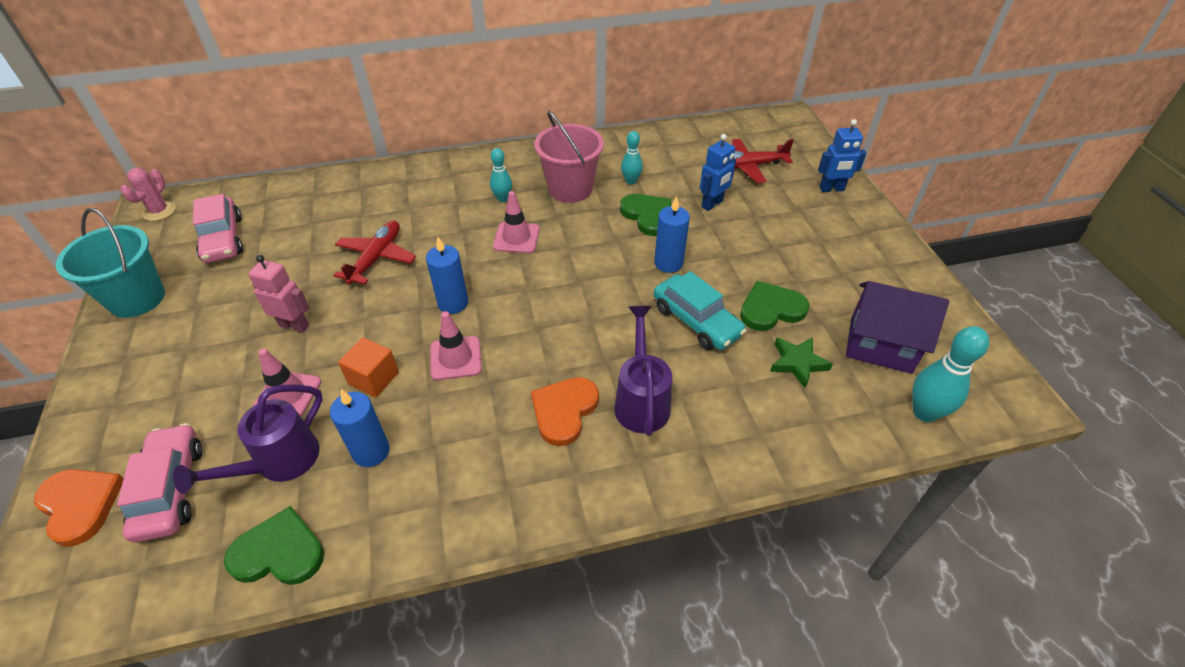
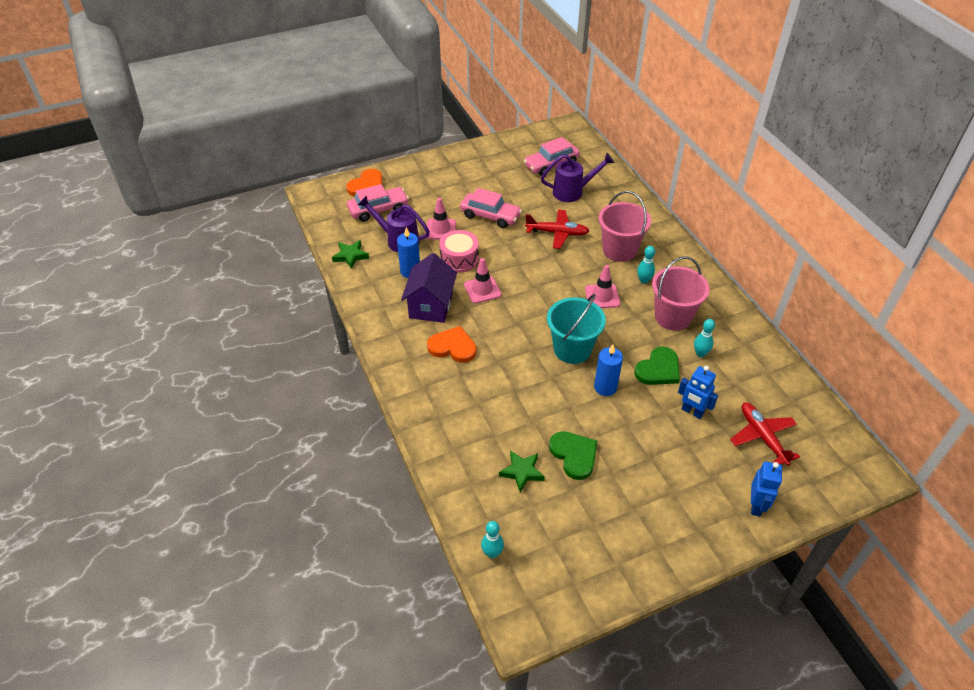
camera: 80 degrees right, 0 degrees up
turquoise bucket [56,208,165,318] -> turquoise bucket moved to [547,294,606,364]
pink cactus [121,168,176,221] -> none
green heart [224,506,324,585] -> green star [332,240,369,269]
pink robot [248,255,310,333] -> pink car [460,188,522,228]
orange cube [338,337,399,397] -> pink drum [439,230,479,273]
blue candle [426,237,468,314] -> none
purple watering can [614,306,672,436] -> purple watering can moved to [541,153,614,202]
turquoise car [654,271,747,350] -> none
blue robot [818,119,866,192] -> blue robot turned 150 degrees counterclockwise [751,461,782,517]
purple house [846,281,949,374] -> purple house moved to [401,253,457,323]
turquoise bowling pin [912,326,989,422] -> turquoise bowling pin [481,521,504,558], size x0.62
none -> pink bucket [599,191,651,262]

